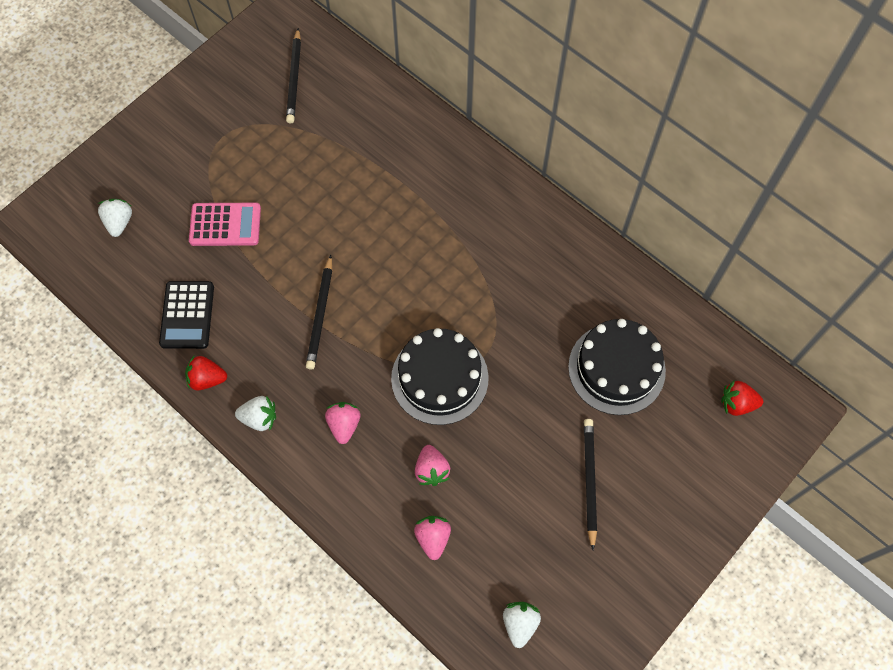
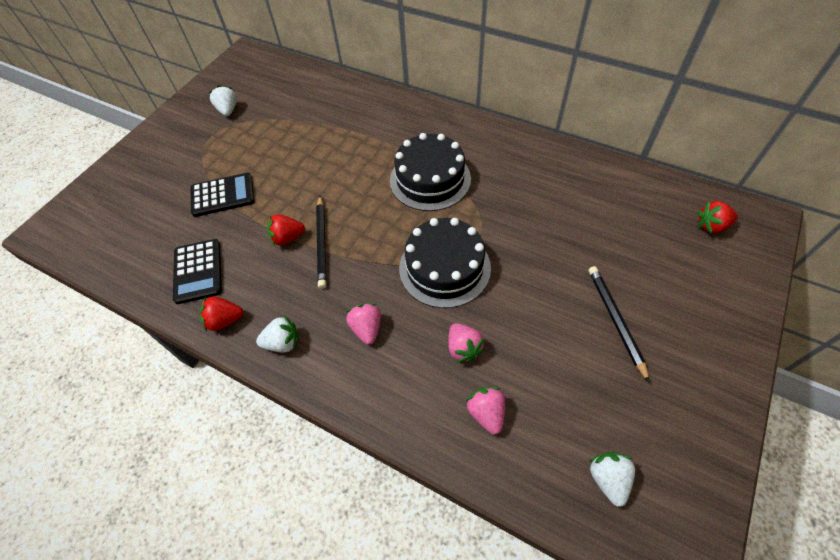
camera: 10 degrees left, 10 degrees down
white strawberry [98,199,132,237] -> white strawberry moved to [209,86,237,116]
pink calculator [189,203,261,246] -> black calculator [191,173,254,217]
black pencil [286,28,301,123] -> none
black cake [568,319,666,415] -> black cake moved to [390,133,471,211]
none -> red strawberry [267,214,305,246]

